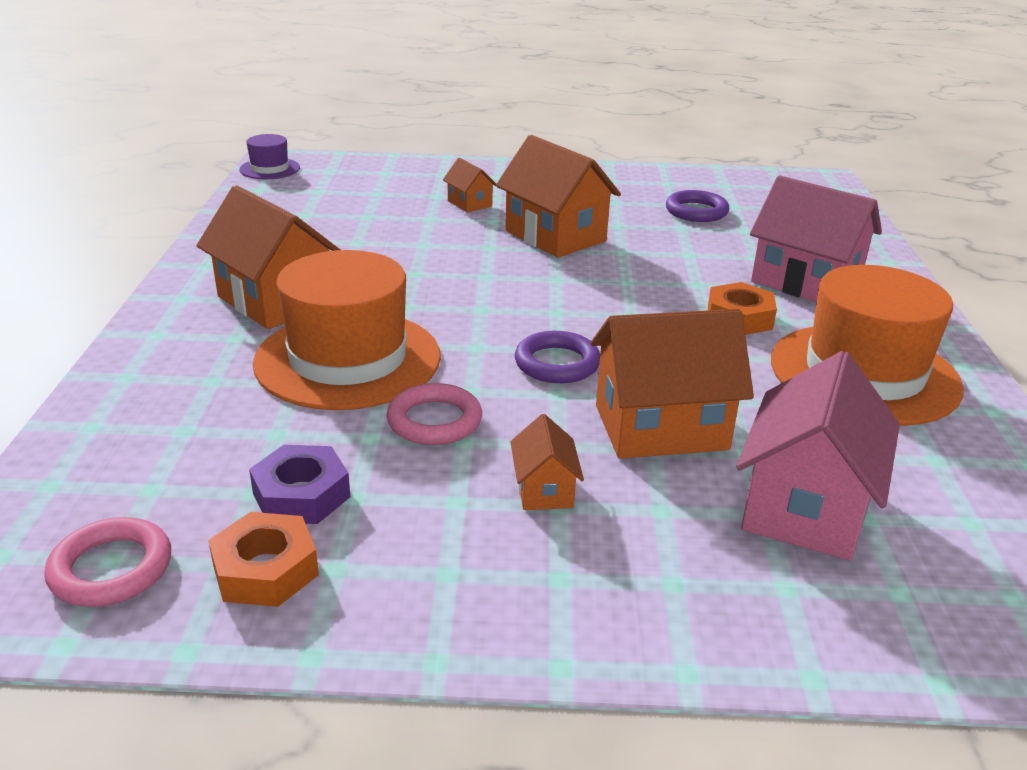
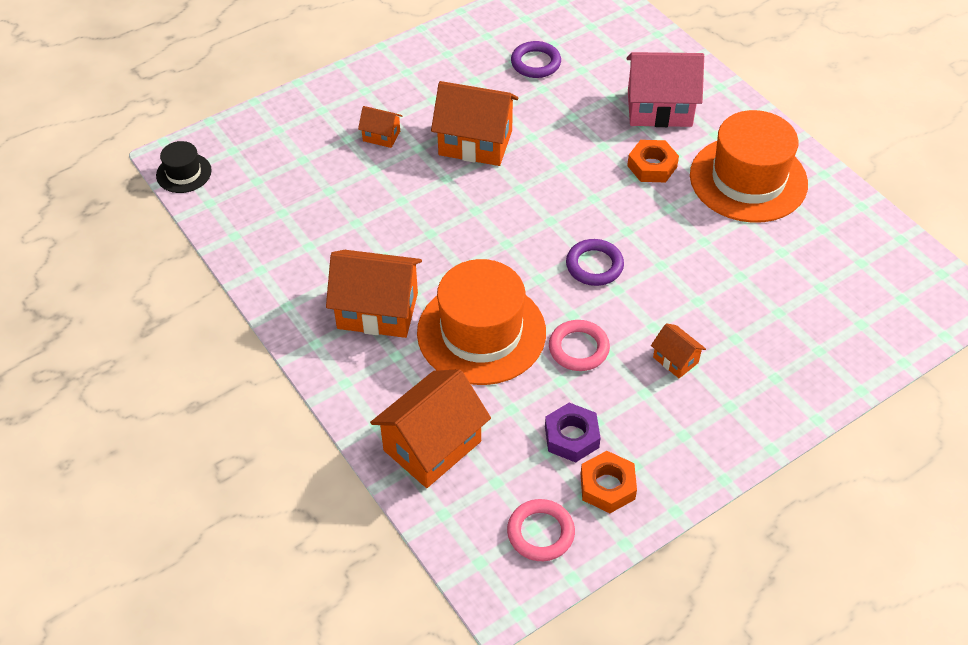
camera: 35 degrees left, 20 degrees up
purple hat [239,134,300,179] -> black hat [156,141,212,193]
orange house [591,309,754,459] -> orange house moved to [370,369,491,488]
pink house [736,351,900,561] -> none

